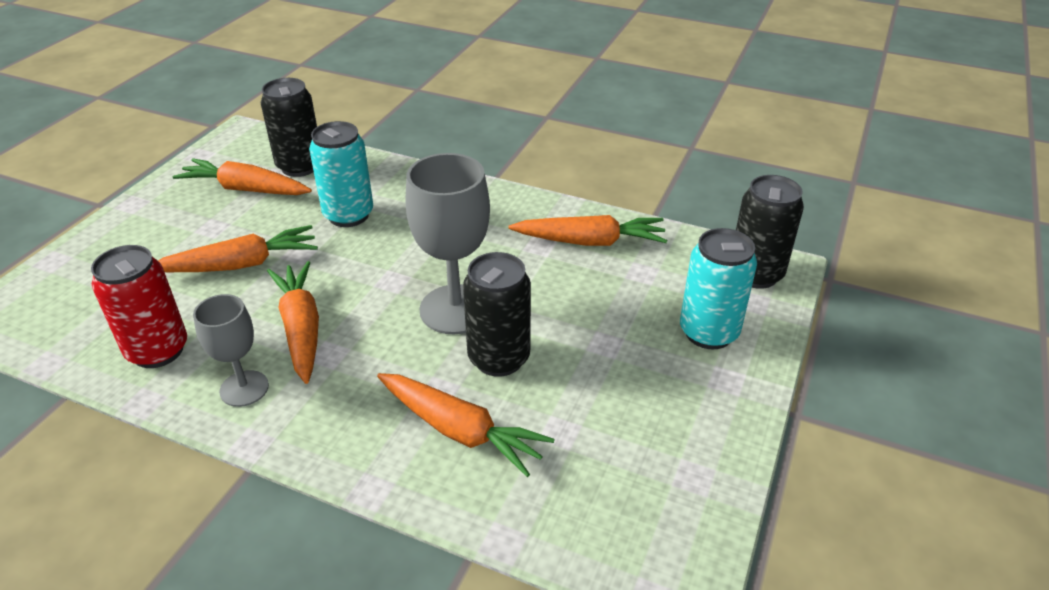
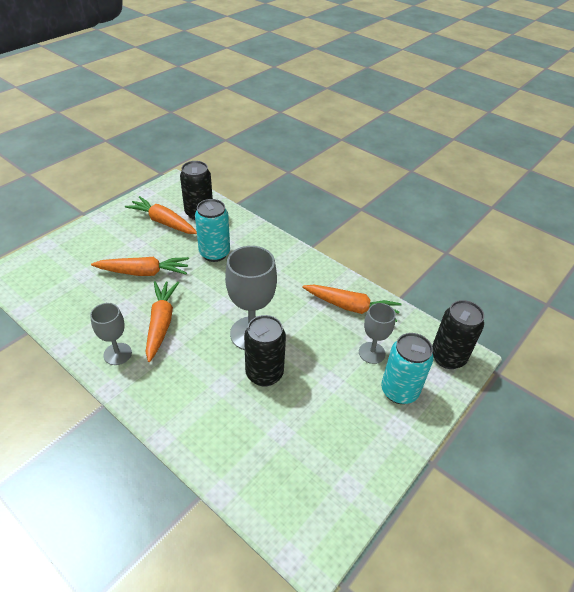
camera: 15 degrees right, 5 degrees up
red can [91,245,187,368] -> none
orange carrot [377,373,555,477] -> none
none -> grey goblet [359,303,396,364]

